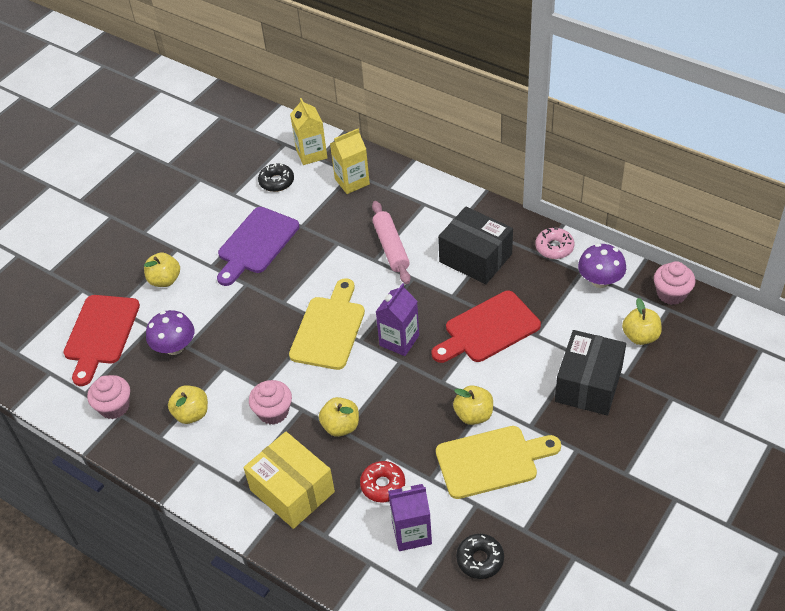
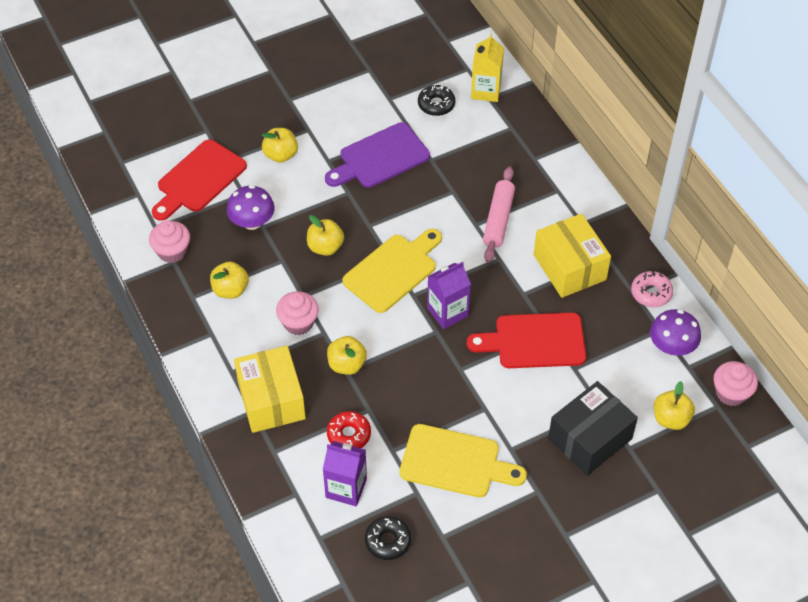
camera: 25 degrees right, 5 degrees up
yellow carton [330,129,370,194] -> none
black box [438,207,513,284] -> yellow box [534,213,611,298]
yellow apple [453,385,493,425] -> yellow apple moved to [307,215,344,256]

